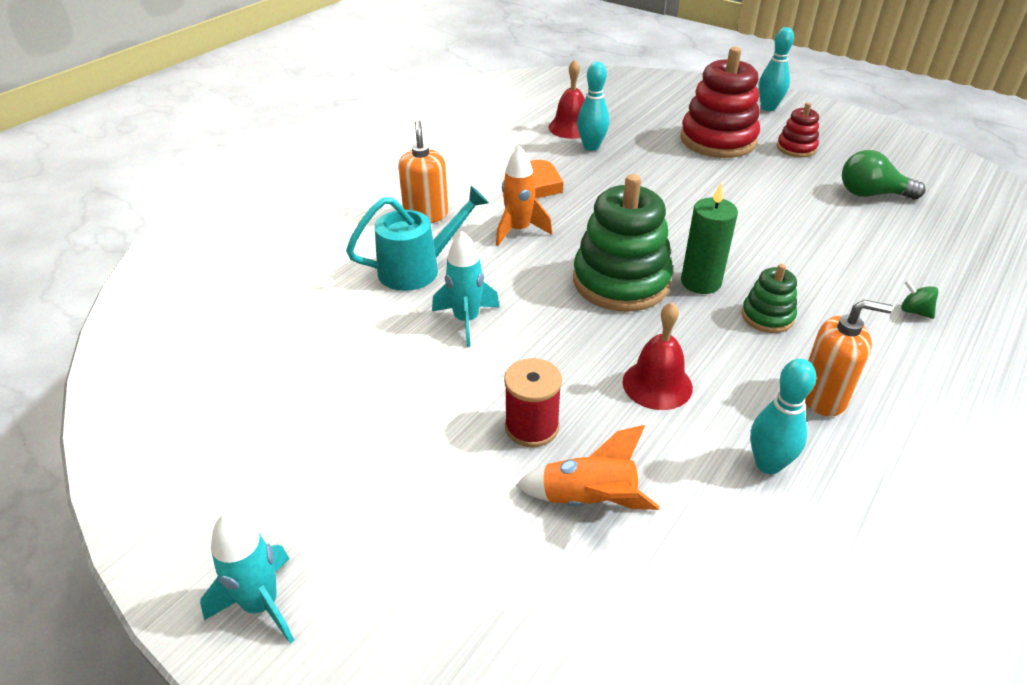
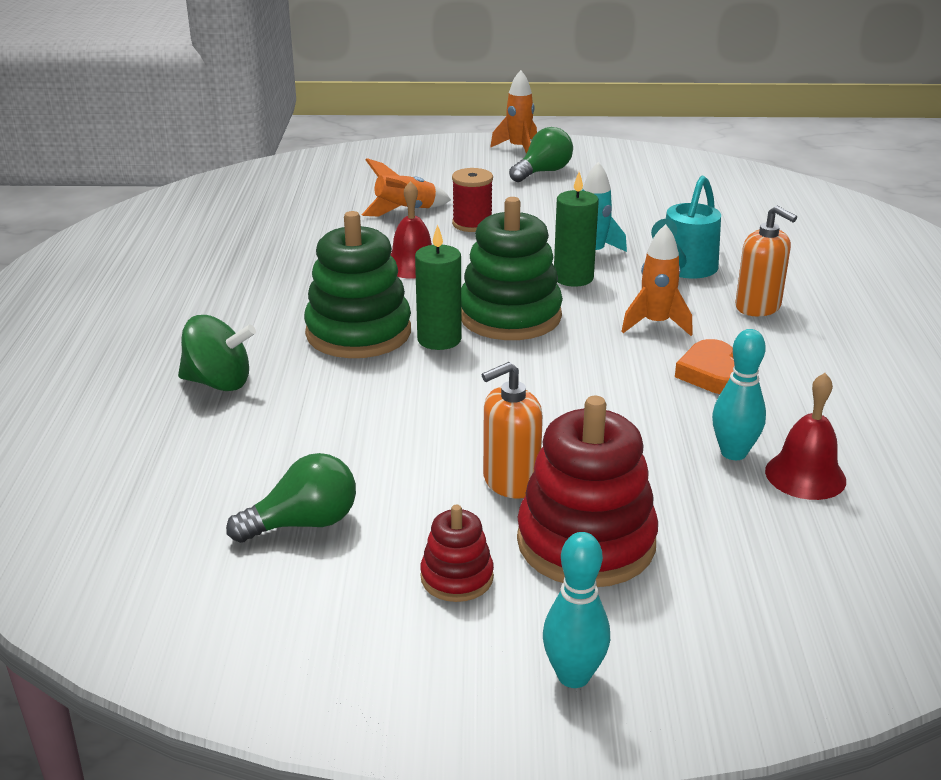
camera: 145 degrees right, 10 degrees down
turquoise rocket [200,514,294,643] -> orange rocket [490,70,537,154]
green stacking toy [741,264,797,333] -> green stacking toy [304,211,411,358], size x1.98
turquoise bowling pin [750,359,816,474] -> none
orange soap dispenser [805,300,893,416] -> orange soap dispenser moved to [482,362,543,499]
green spinning top [901,280,939,319] -> green spinning top [178,315,256,391], size x2.01
none -> green light bulb [509,127,573,182]
none -> green candle [554,172,599,287]

